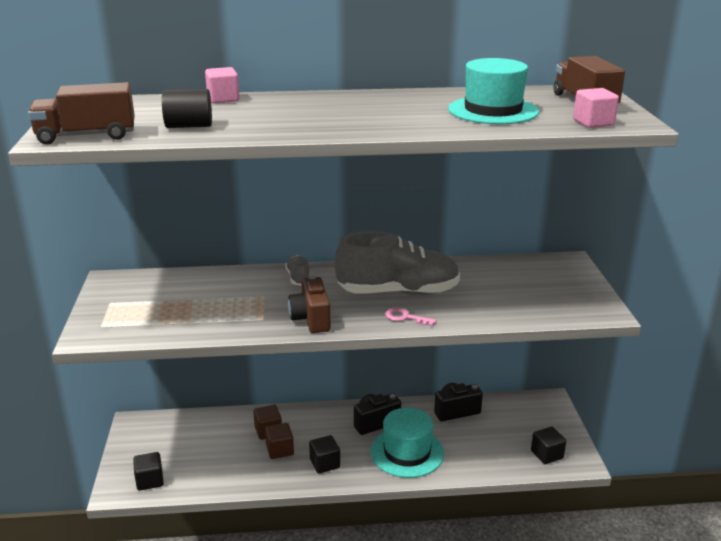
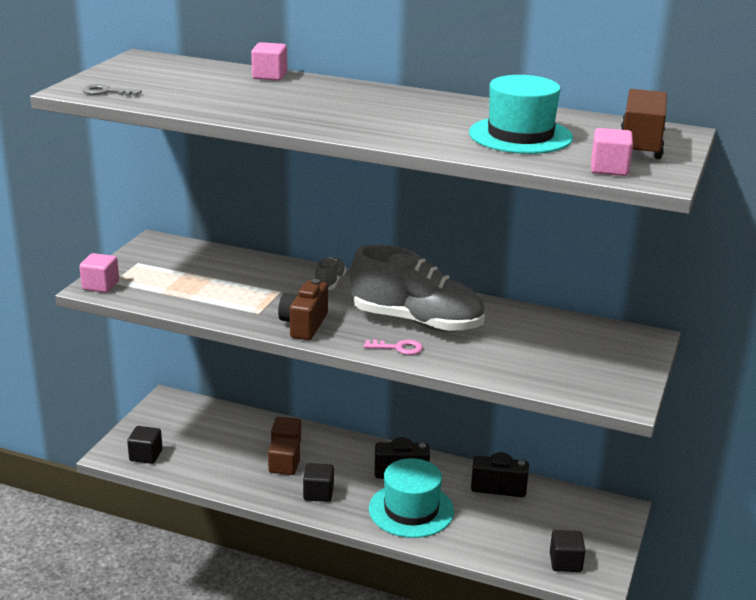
camera: 25 degrees right, 0 degrees up
brown truck [28,82,135,145] -> grey key [82,84,142,96]
black cylinder [162,89,212,128] -> none
pink key [385,308,436,326] -> pink key turned 135 degrees clockwise [364,340,423,355]
none -> pink cube [79,253,119,293]

